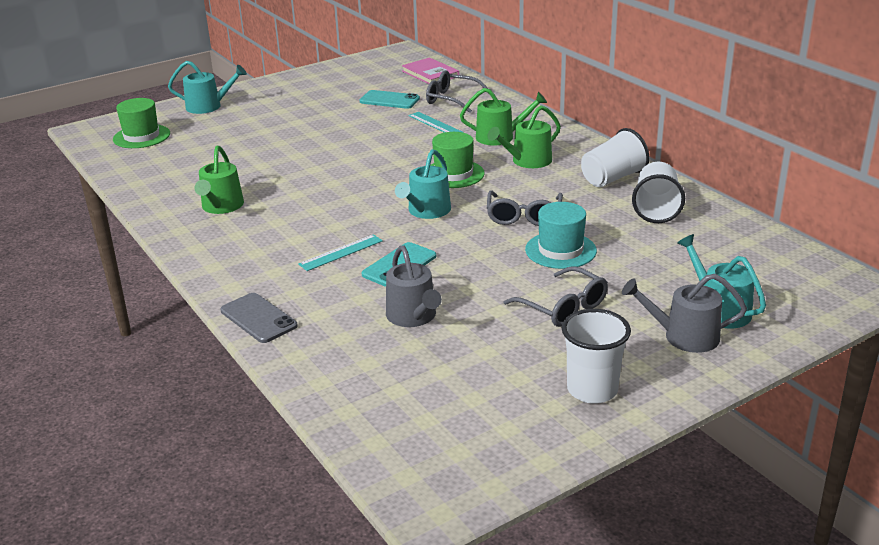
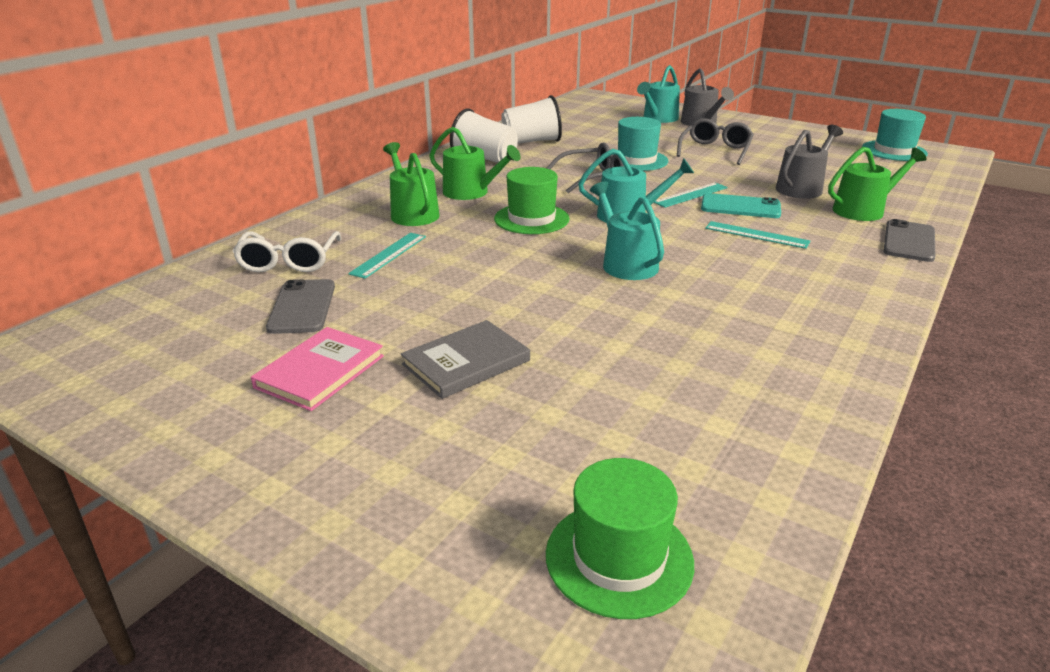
camera: 115 degrees left, 0 degrees up
turquoise watering can [168,61,247,114] -> turquoise watering can moved to [590,181,664,280]
green watering can [194,146,244,214] -> green watering can moved to [828,147,927,221]
turquoise phone [360,90,420,109] -> grey phone [266,279,335,334]
pink book [402,58,459,84] -> pink book moved to [251,327,384,411]
grey glasses [426,70,489,113] -> white glasses [232,231,341,272]
white cup [561,309,631,404] -> none
none -> grey book [401,320,530,399]
none -> turquoise ruler [654,182,728,208]
none -> turquoise hat [862,109,928,161]

